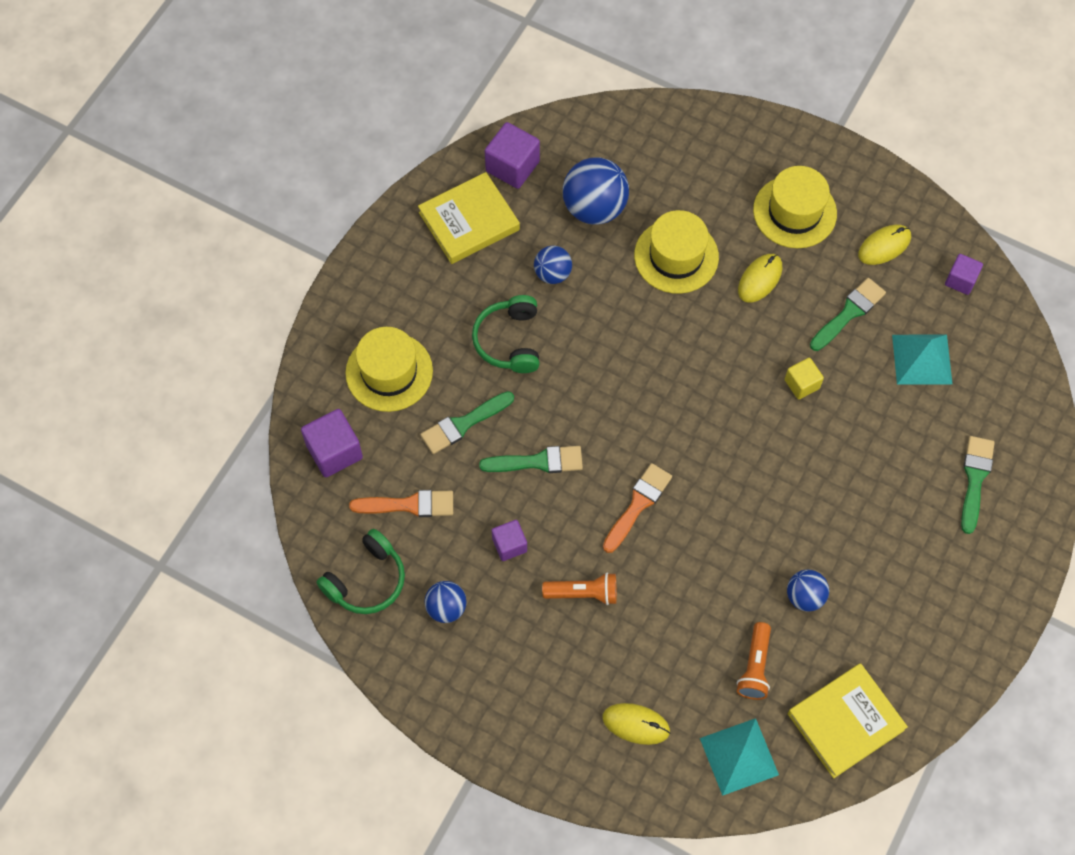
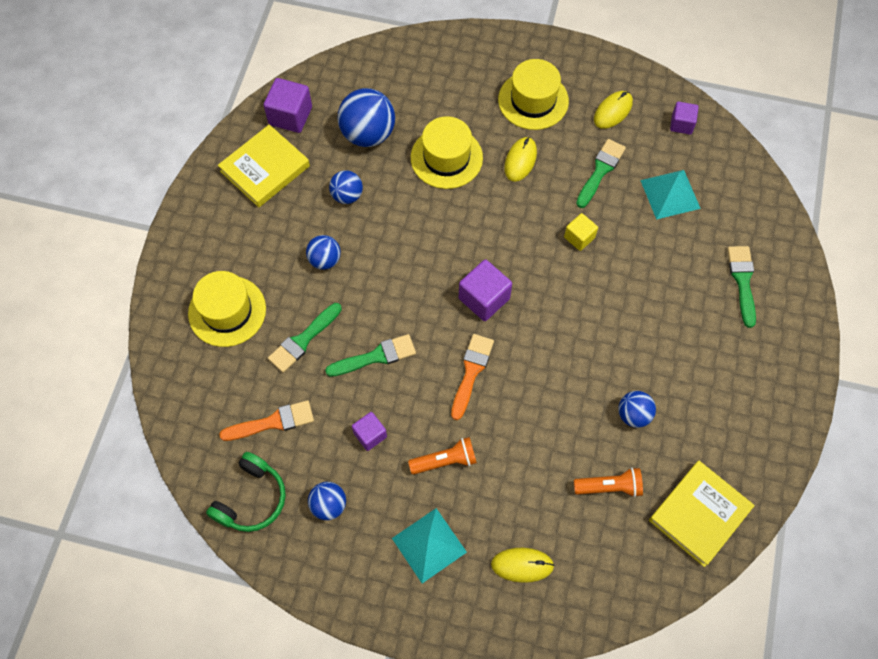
camera: 15 degrees left, 0 degrees up
purple cube [301,409,363,477] -> purple cube moved to [459,259,512,321]
green headphones [472,295,540,373] -> blue ball [306,235,341,270]
turquoise pyramid [700,718,779,796] -> turquoise pyramid moved to [392,508,467,583]
orange flashlight [737,622,771,700] -> orange flashlight turned 90 degrees counterclockwise [574,467,643,497]

